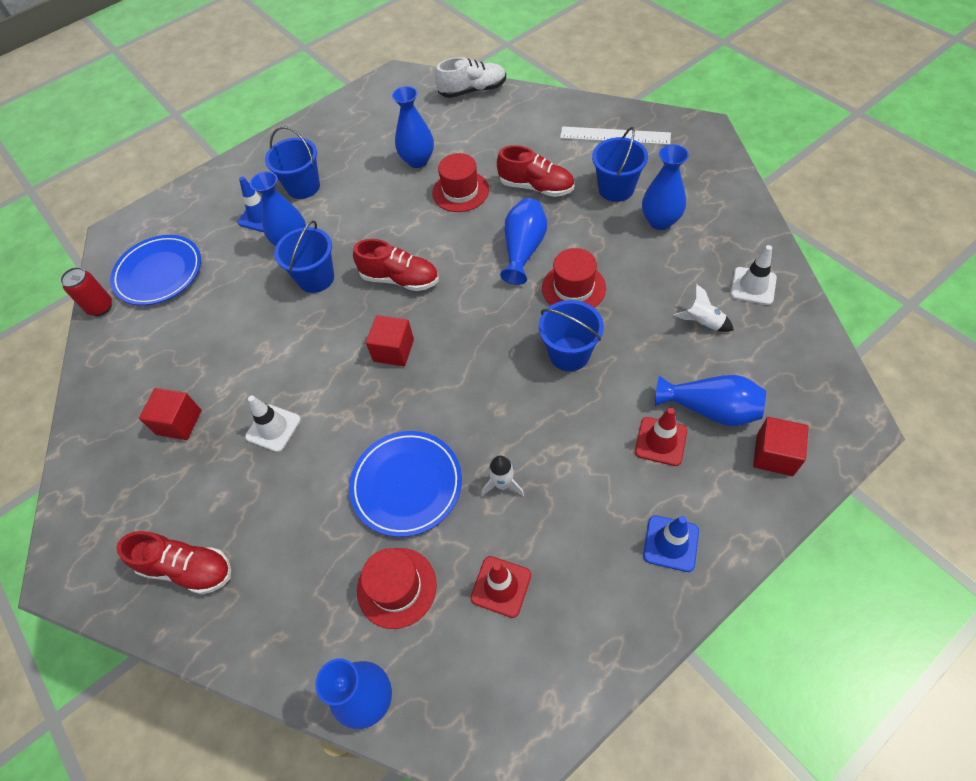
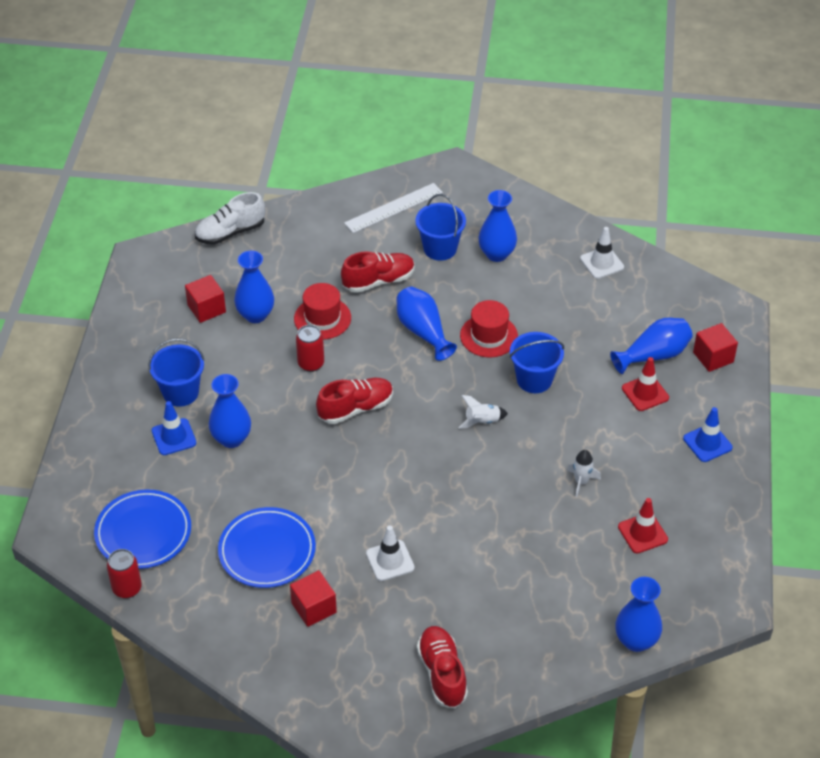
camera: 50 degrees left, 10 degrees down
red shoe [116,531,231,594] -> red shoe turned 75 degrees counterclockwise [417,626,468,708]
blue bucket [274,220,334,293] -> none
blue plate [349,431,462,537] -> blue plate moved to [218,507,316,588]
red hat [357,548,437,629] -> none
red cube [366,315,414,366] -> red cube moved to [185,275,226,323]
white shoe [435,57,506,98] -> white shoe turned 150 degrees counterclockwise [195,192,265,245]
white rocket [674,284,734,332] -> white rocket moved to [459,395,508,429]
none -> red can [296,325,324,372]

